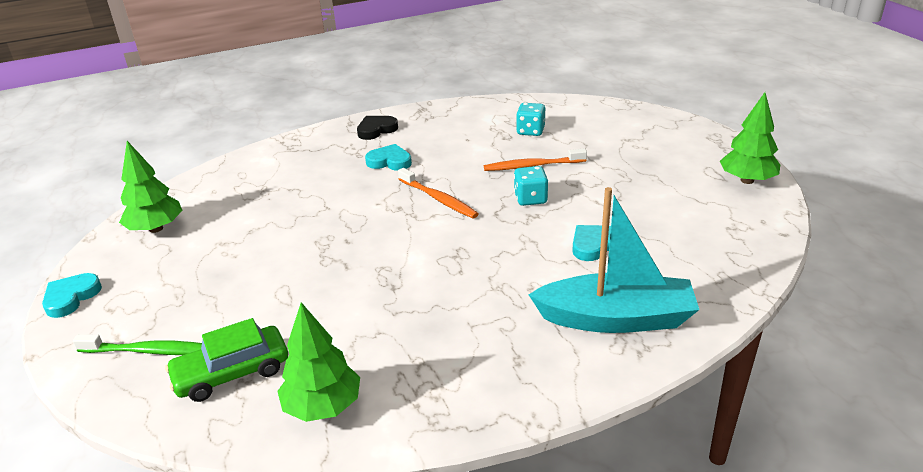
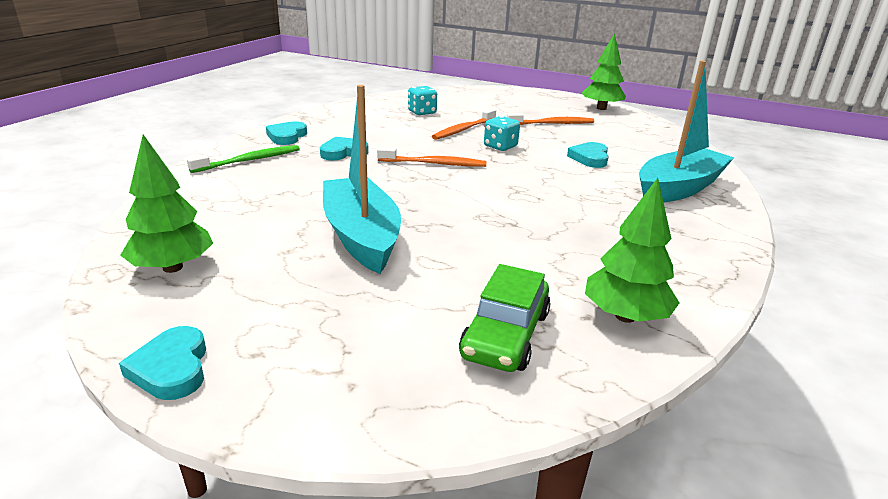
camera: 45 degrees left, 5 degrees down
green toothbrush [73,334,202,355] -> green toothbrush moved to [187,145,300,173]
black heart [357,116,398,140] -> turquoise heart [266,121,307,145]
none -> turquoise boat [323,85,401,274]
none -> orange toothbrush [507,113,594,125]

